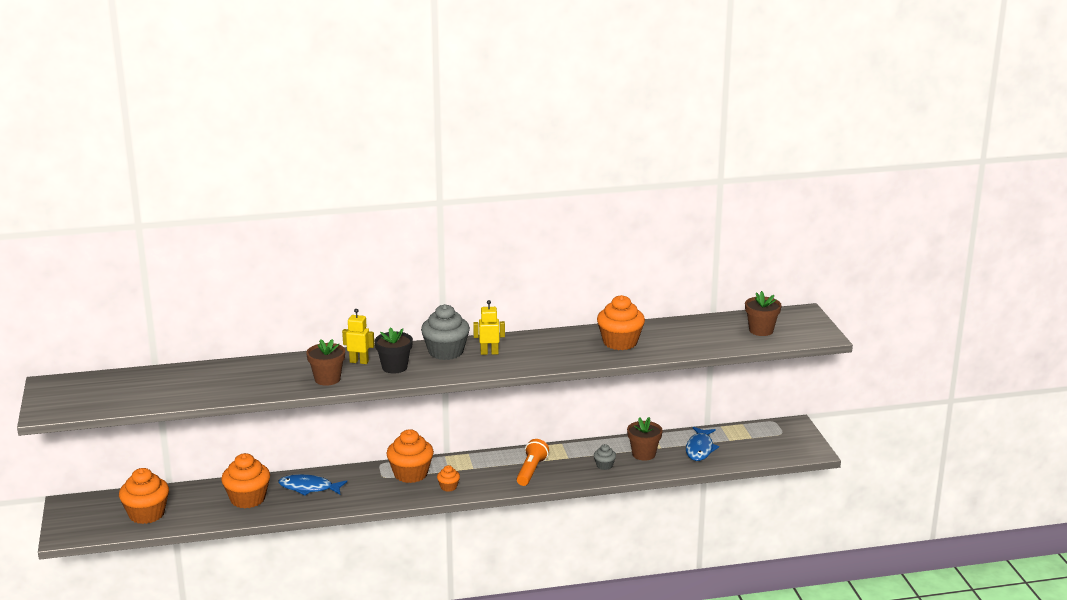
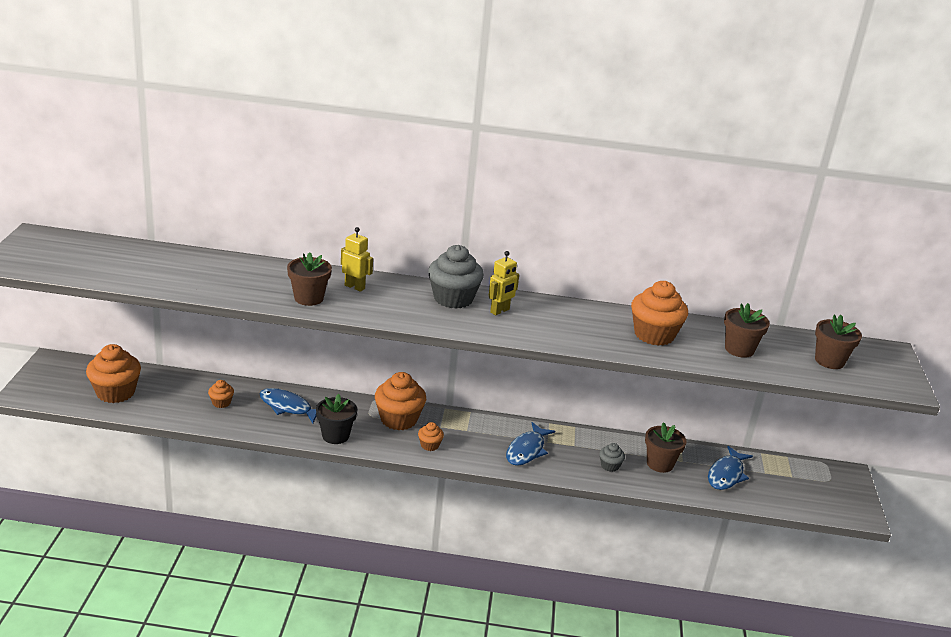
camera: 15 degrees right, 5 degrees up
orange cupcake [221,453,270,508] -> orange cupcake [208,380,234,408], size x0.49
black flower pot [374,327,413,374] -> black flower pot moved to [316,394,357,444]
yellow robot [473,300,505,355] -> yellow robot turned 120 degrees clockwise [489,251,519,315]
orange flashlight [517,439,549,486] -> blue fish [506,422,555,466]
none -> brown flower pot [724,303,770,358]

